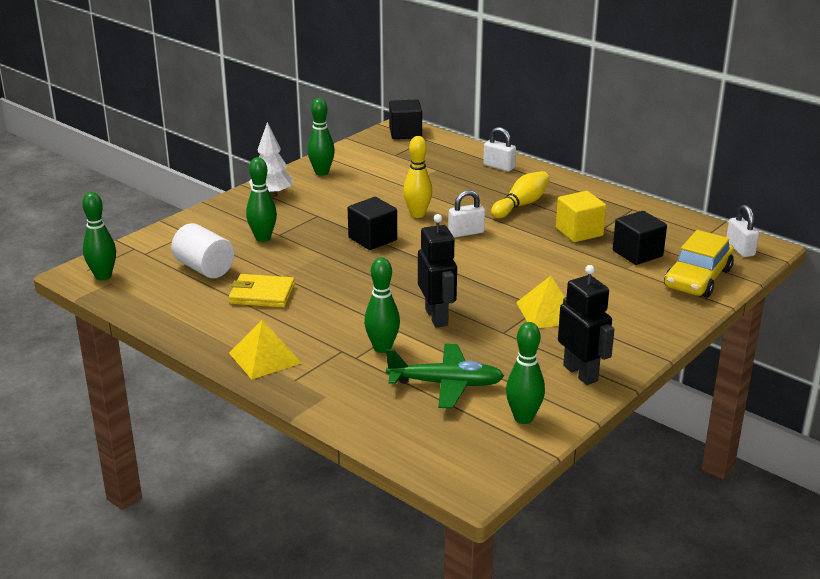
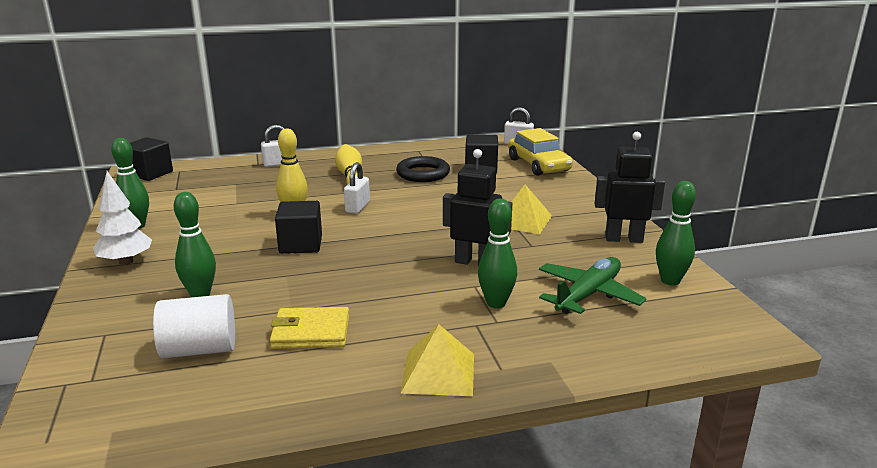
camera: 55 degrees left, 5 degrees down
green bowling pin [82,192,116,280] -> none
yellow wallet [229,274,295,308] -> yellow wallet turned 45 degrees clockwise [270,307,349,349]
yellow cube [556,191,606,242] -> black ring [396,156,450,182]

